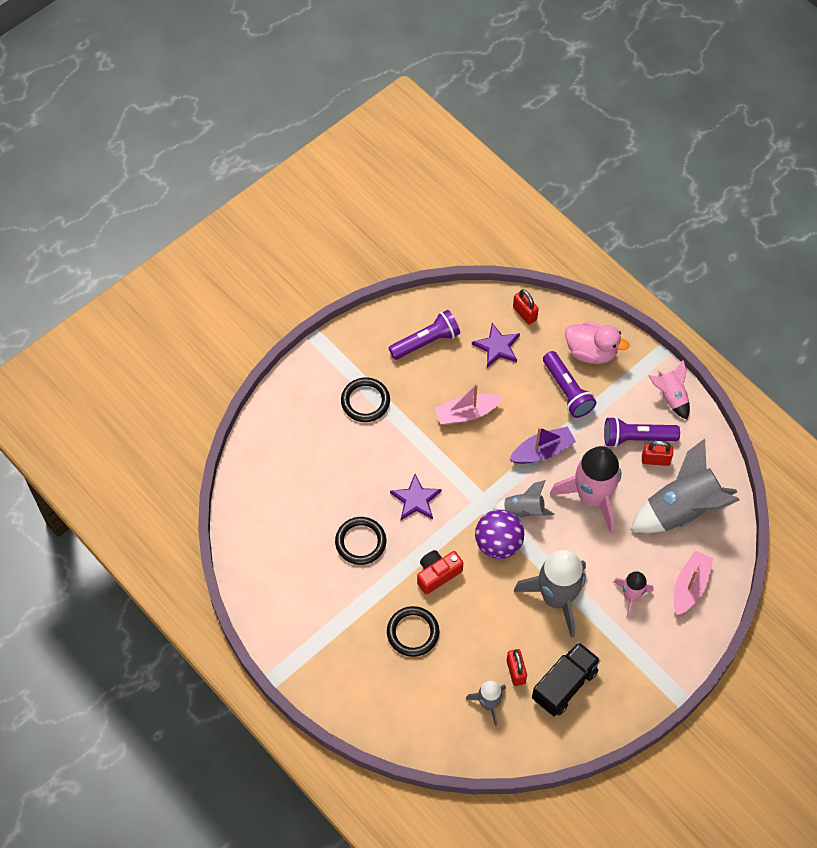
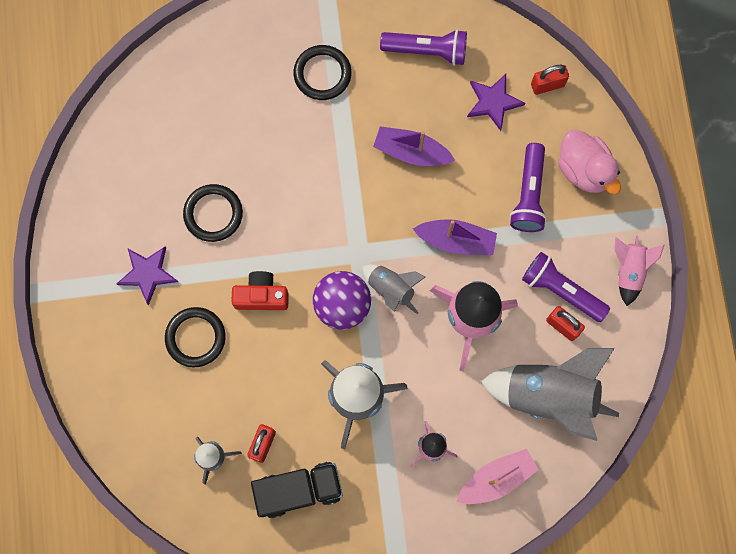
camera: 35 degrees right, 15 degrees up
purple star [390,474,442,520] -> purple star moved to [117,246,178,305]
pink boat [435,384,503,425] -> purple boat [373,126,455,166]
red padlock [513,289,539,325] -> red padlock turned 75 degrees clockwise [531,65,569,95]

